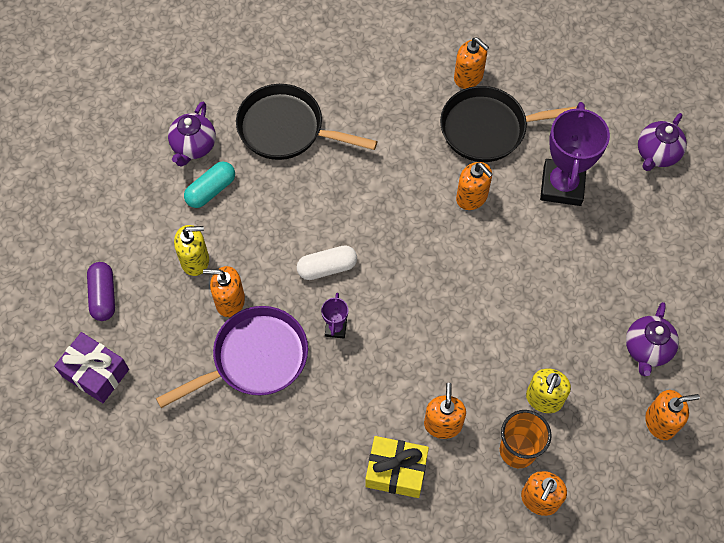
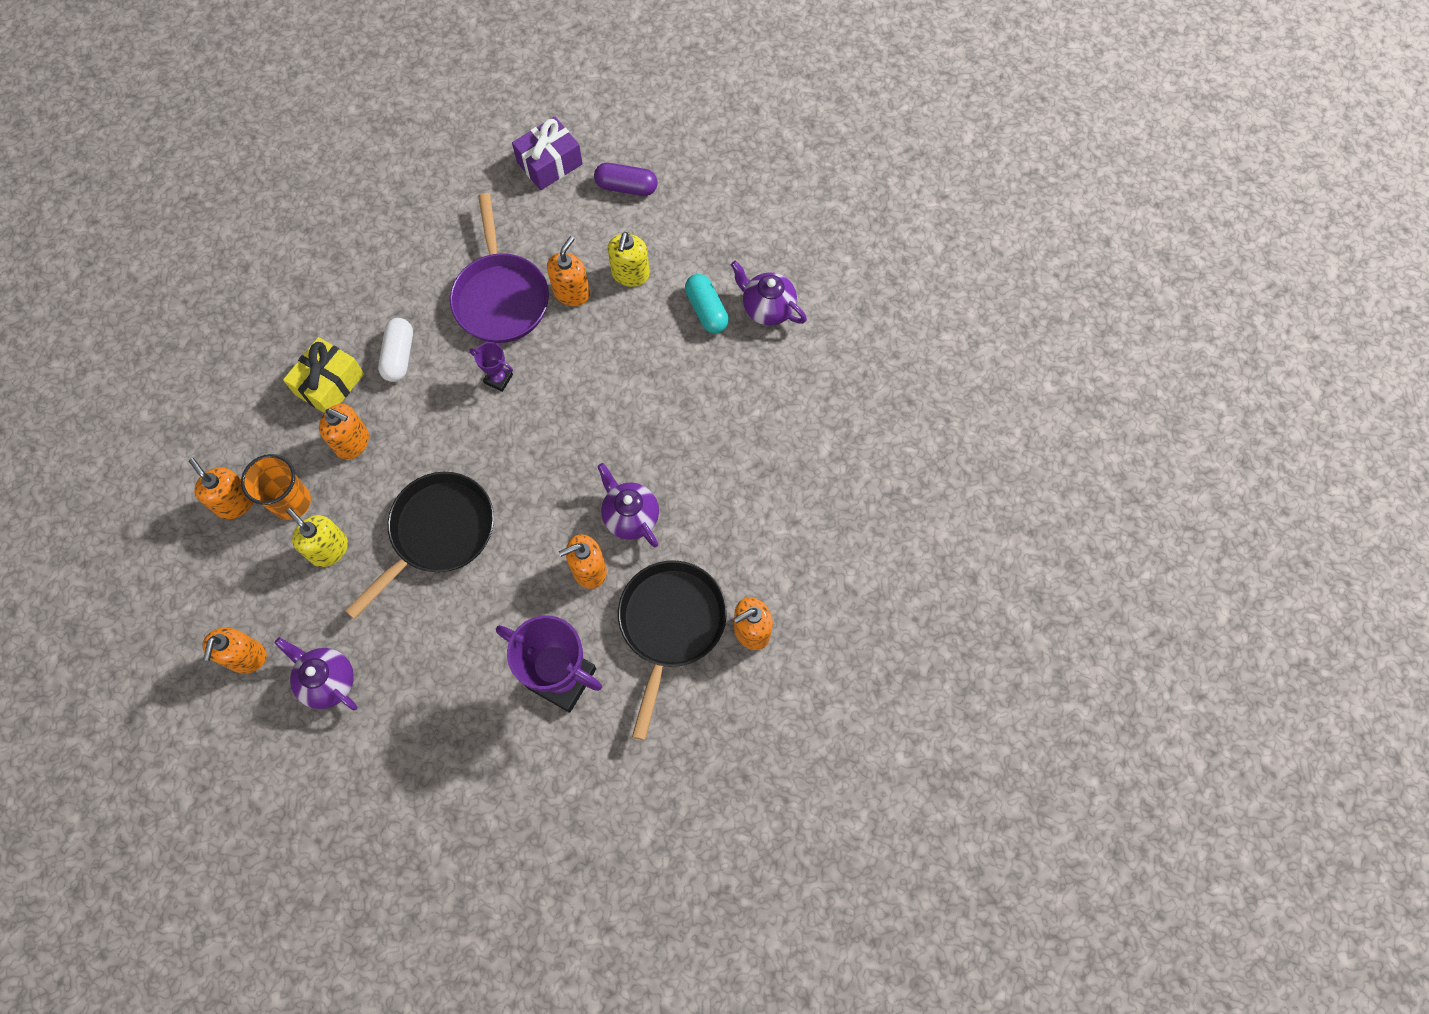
camera: 110 degrees right, 5 degrees up
black pan [236,84,377,160] -> black pan moved to [345,472,494,619]
white capsule [297,245,357,280] -> white capsule moved to [378,318,413,382]
purple teapot [638,113,687,171] -> purple teapot moved to [597,463,659,547]

